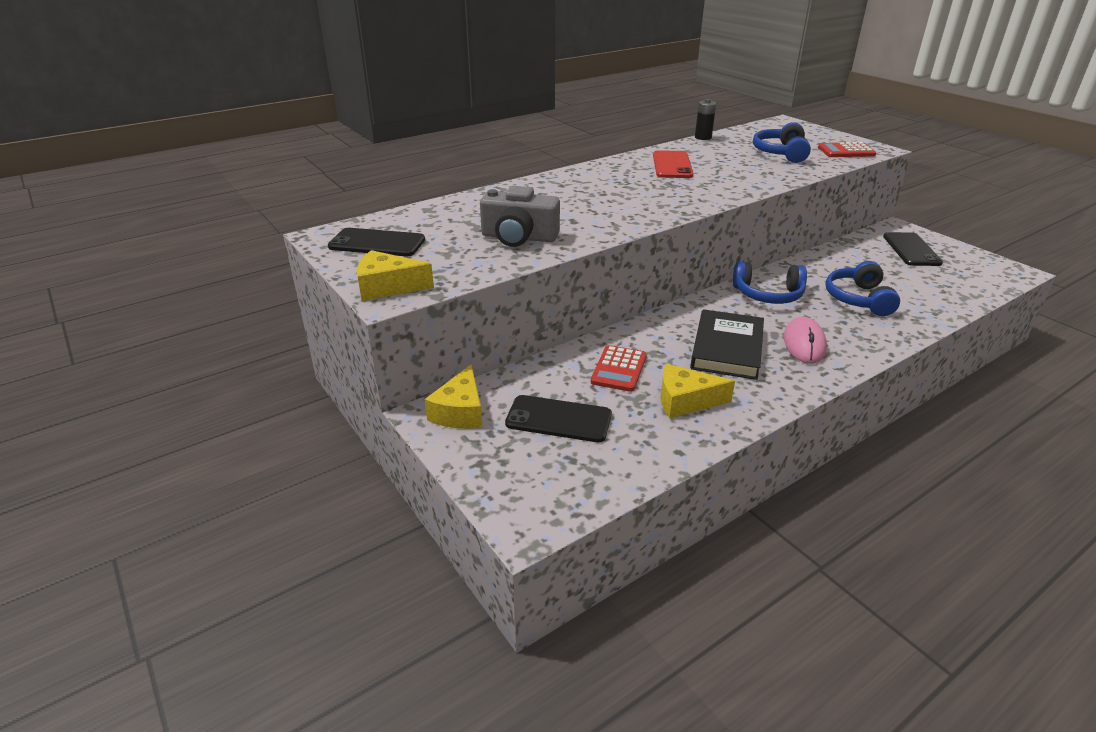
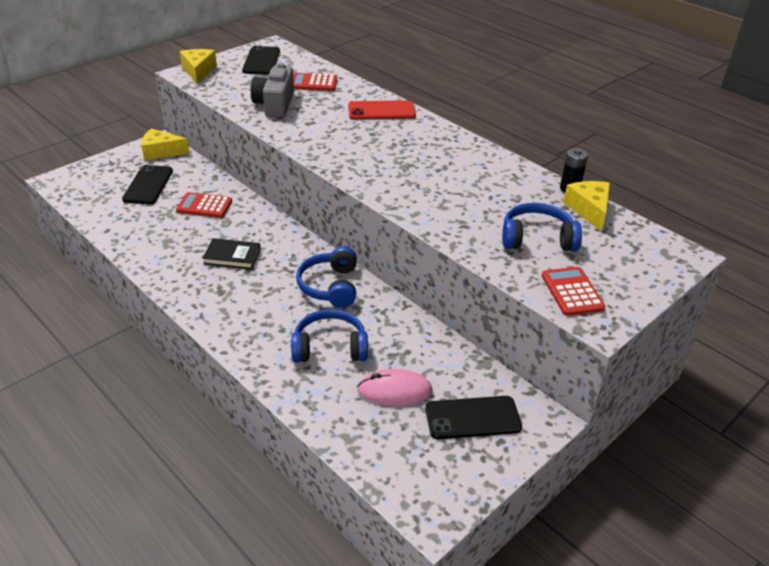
camera: 80 degrees right, 5 degrees up
red phone [653,150,693,178] -> red phone moved to [348,100,416,120]
yellow cheese [661,364,735,418] -> yellow cheese moved to [563,181,610,232]
black book [690,309,764,380] -> black book [203,238,261,269], size x0.63
pink mouse [784,317,827,364] -> pink mouse moved to [357,369,433,406]
none -> red calculator [293,73,337,91]

